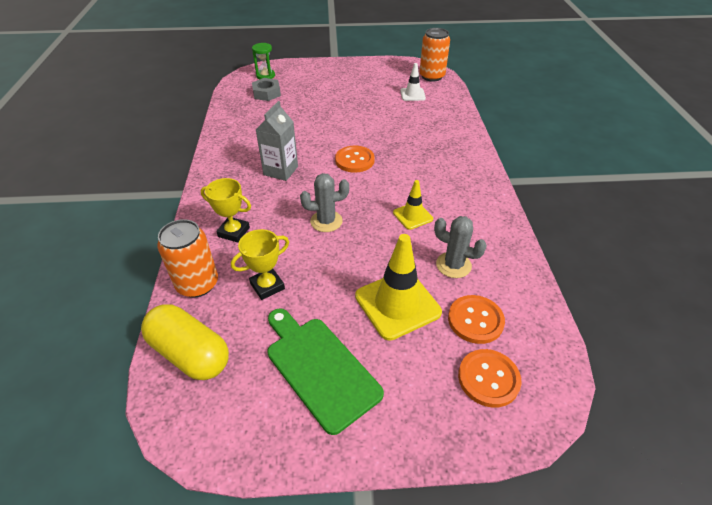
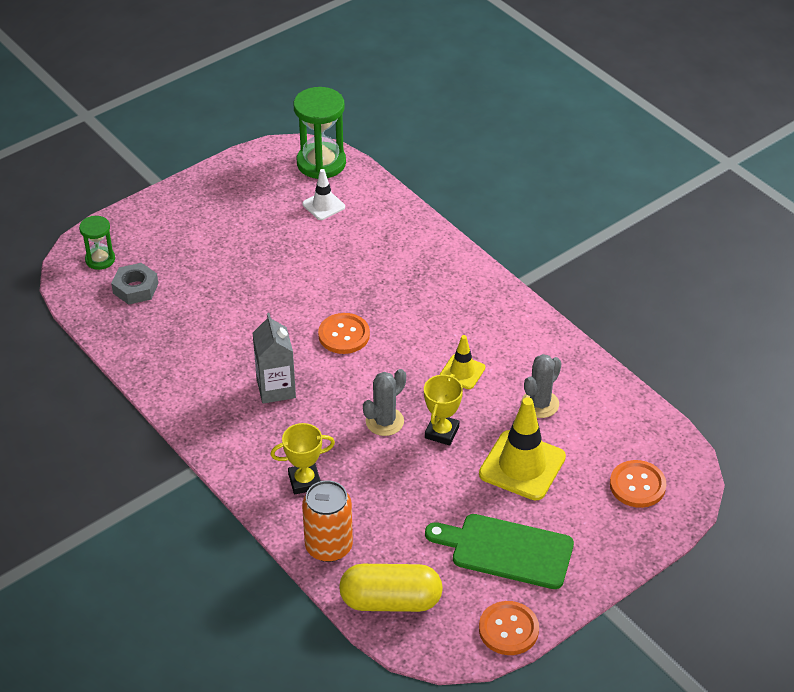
camera: 35 degrees left, 0 degrees up
yellow trophy [231,229,289,300] -> yellow trophy moved to [424,374,463,445]
orange can [419,28,450,82] -> green hourglass [293,87,346,179]
grey cactus [434,216,487,278] -> grey cactus turned 45 degrees counterclockwise [521,354,561,418]
orange button [448,295,505,344] -> orange button moved to [479,601,539,655]

